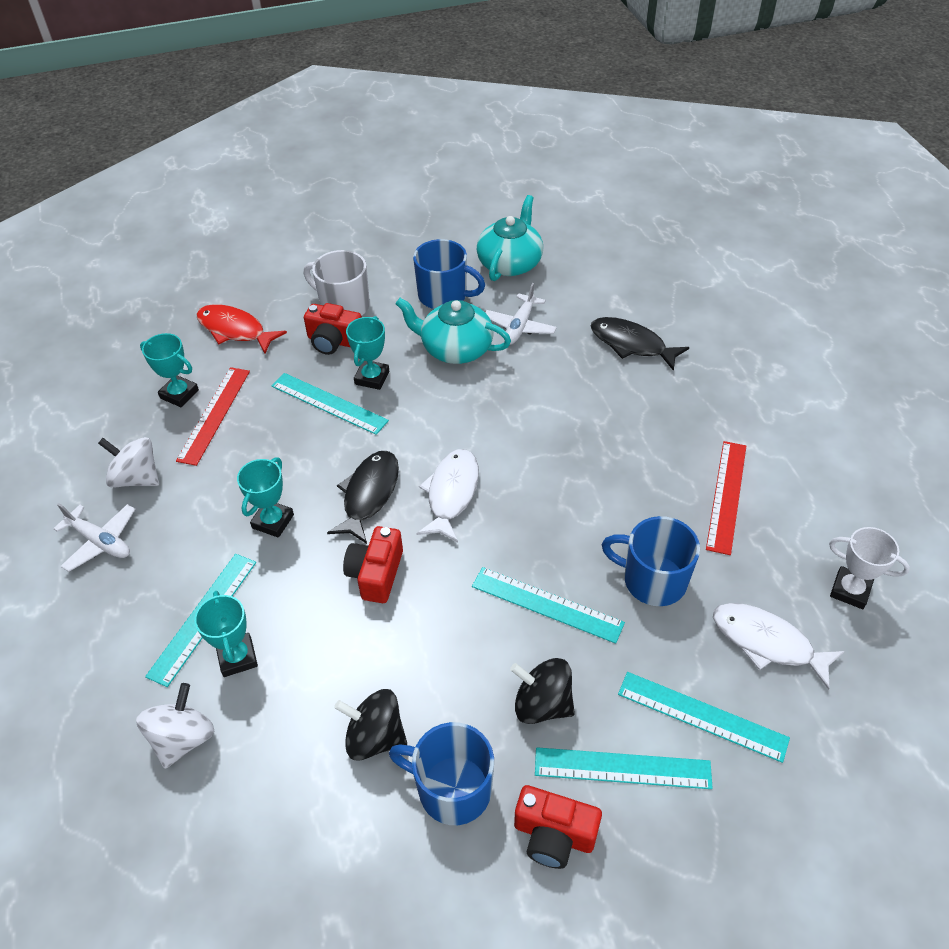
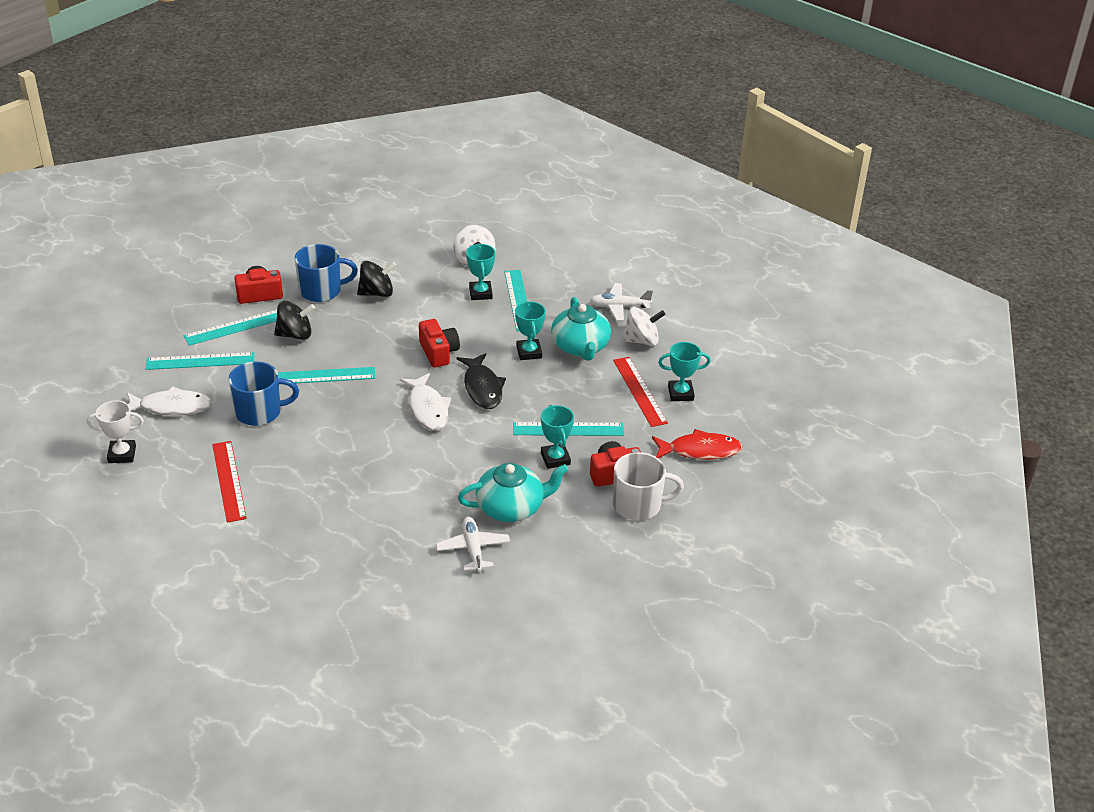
camera: 145 degrees right, 10 degrees down
turquoise trophy [194,591,258,677] -> turquoise trophy turned 45 degrees clockwise [466,244,495,300]
blue mug [413,239,485,309] -> none
turquoise teapot [477,195,543,281] -> turquoise teapot moved to [551,297,611,361]
black fish [591,317,689,371] -> none

